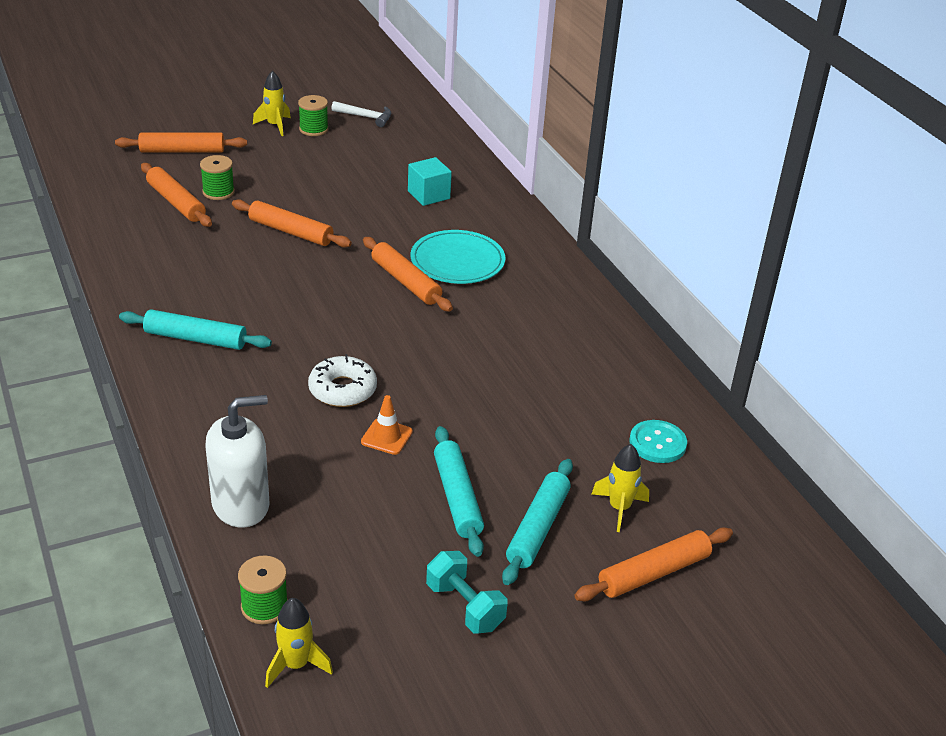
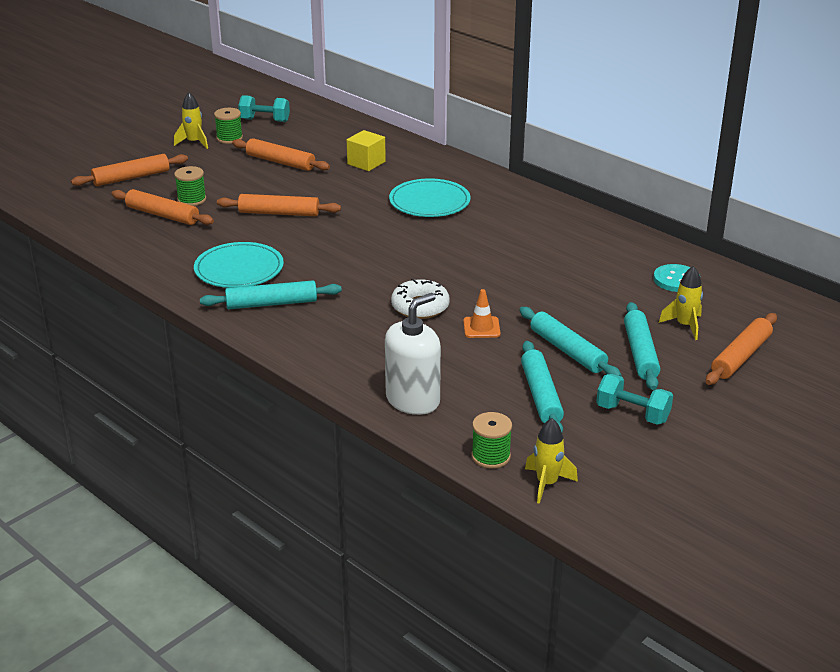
camera: 20 degrees left, 5 degrees down
white hammer [331,101,391,127] -> turquoise dumbbell [238,95,290,122]
orange rolling pin [363,237,453,312] -> orange rolling pin moved to [232,138,330,171]
turquoise cube [408,157,452,206] -> yellow cube [347,130,386,171]
none -> turquoise plate [194,242,284,288]
none -> turquoise rolling pin [521,341,564,432]

